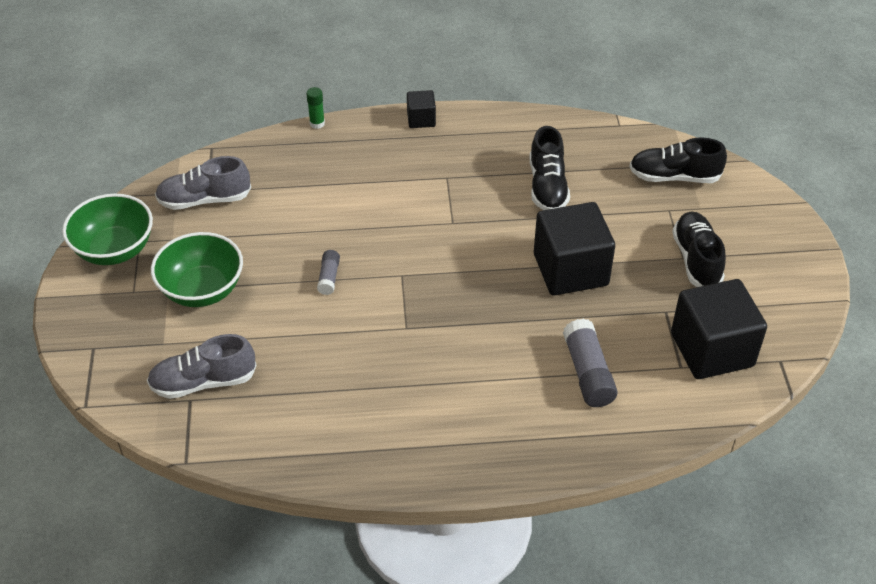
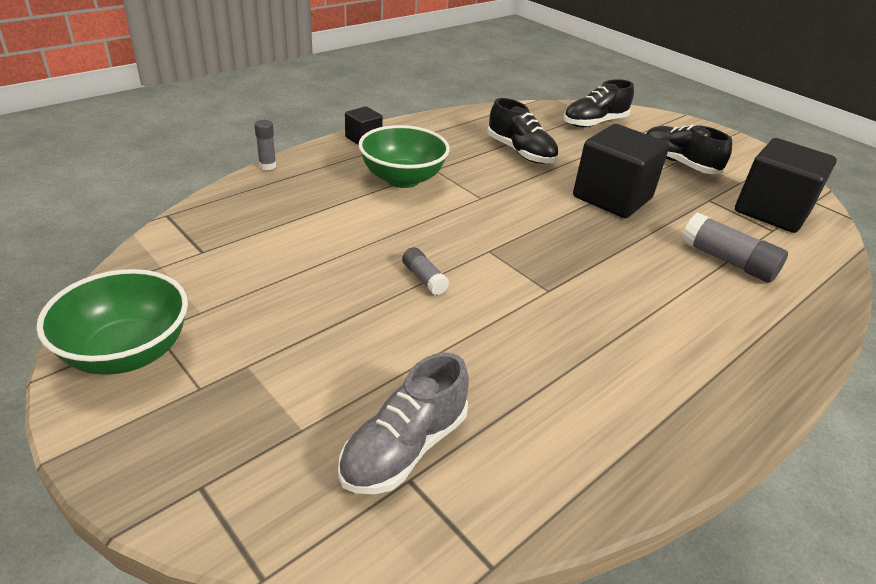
camera: 40 degrees left, 10 degrees down
green bowl [151,232,243,307] -> green bowl moved to [358,125,450,188]
grey shoe [155,156,251,210] -> none
green glue stick [306,87,325,129] -> grey glue stick [254,120,276,170]

